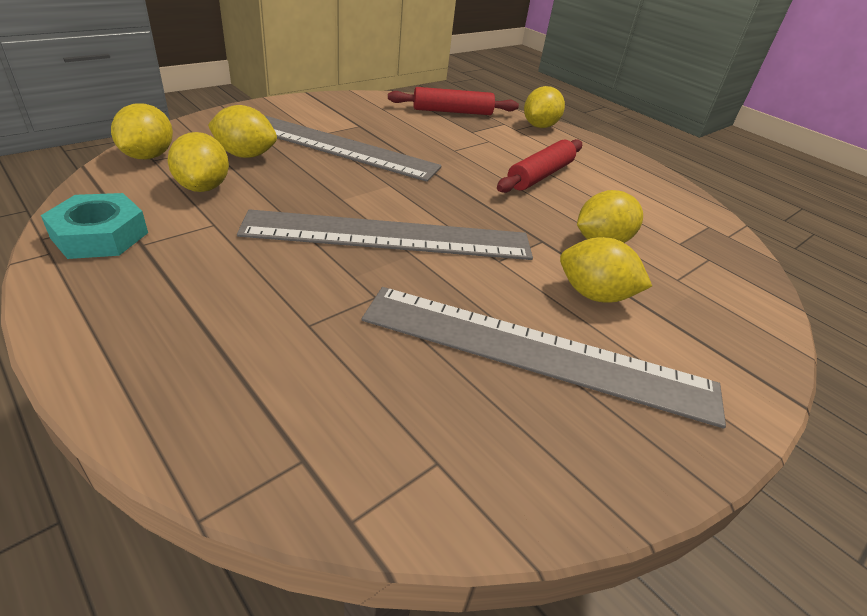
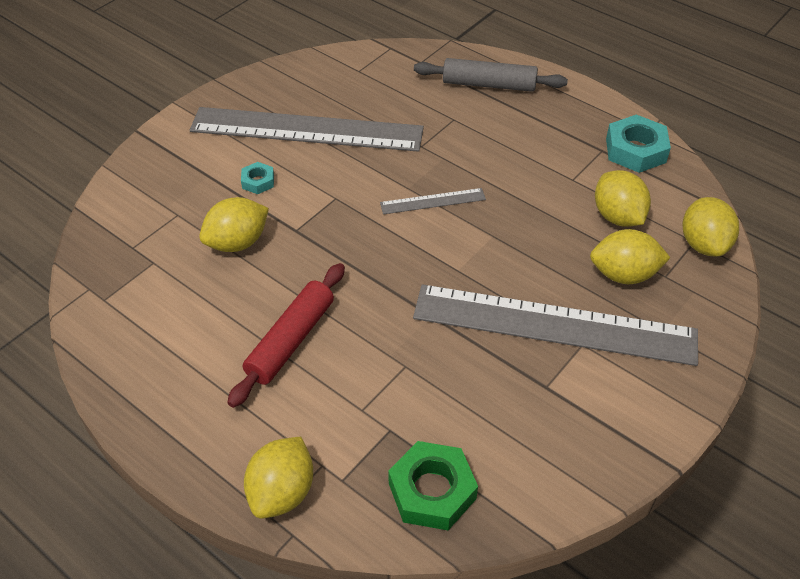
camera: 175 degrees right, 10 degrees up
grey ruler [237,209,533,260] -> grey ruler [380,188,486,214], size x0.42
red rolling pin [388,87,519,115] -> green nut [388,441,478,530]
yellow lemon [560,237,652,303] -> turquoise nut [241,162,274,194]
none -> grey rolling pin [414,58,568,92]

